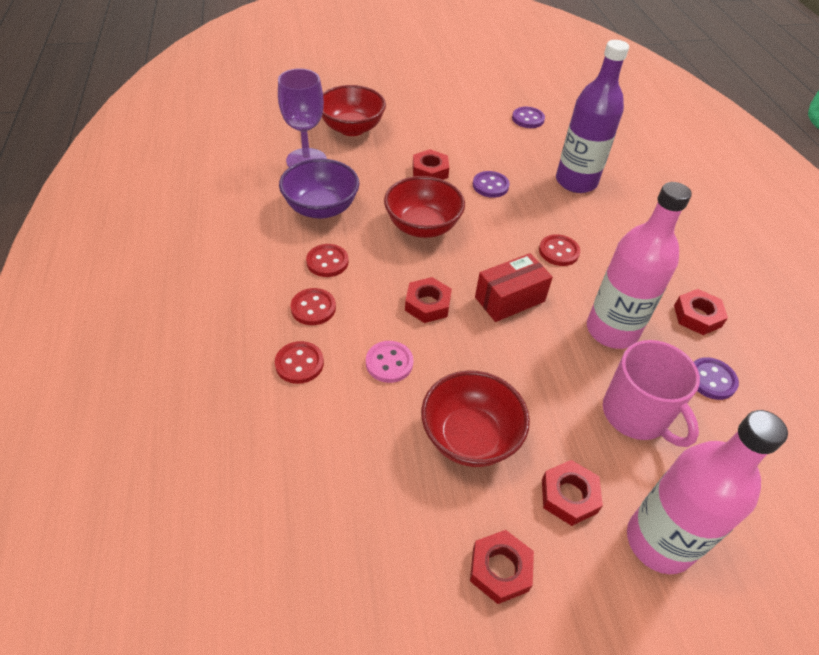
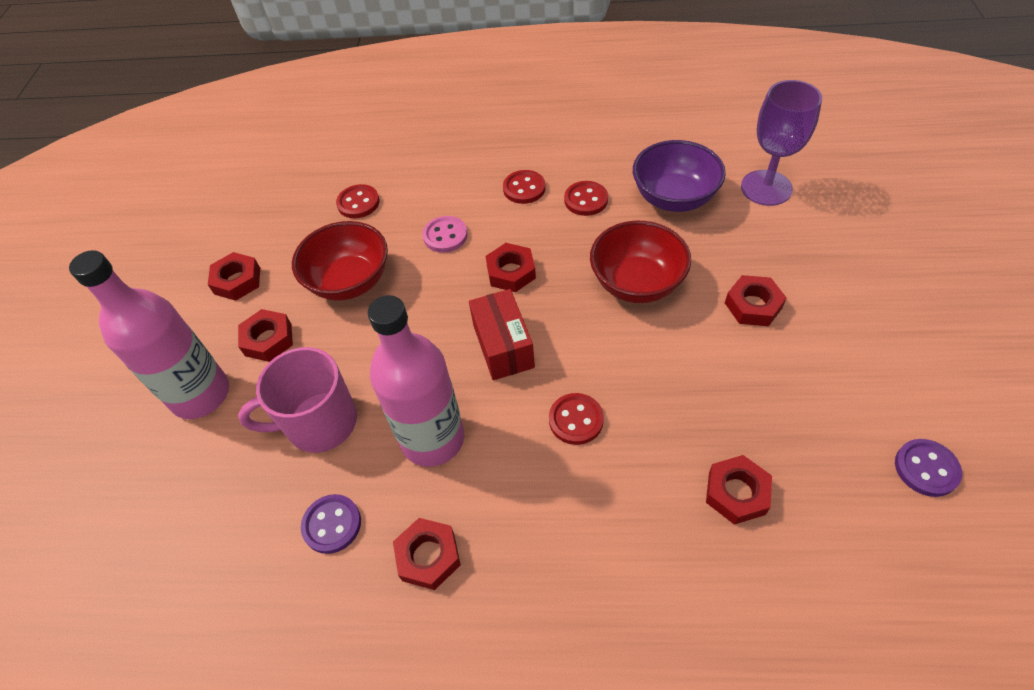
camera: 110 degrees right, 5 degrees up
red button [275,341,324,384] -> red button moved to [336,184,380,218]
red bowl [322,85,386,136] -> none
purple button [473,171,510,198] -> none
purple bottle [556,40,629,193] -> red nut [706,455,772,525]

